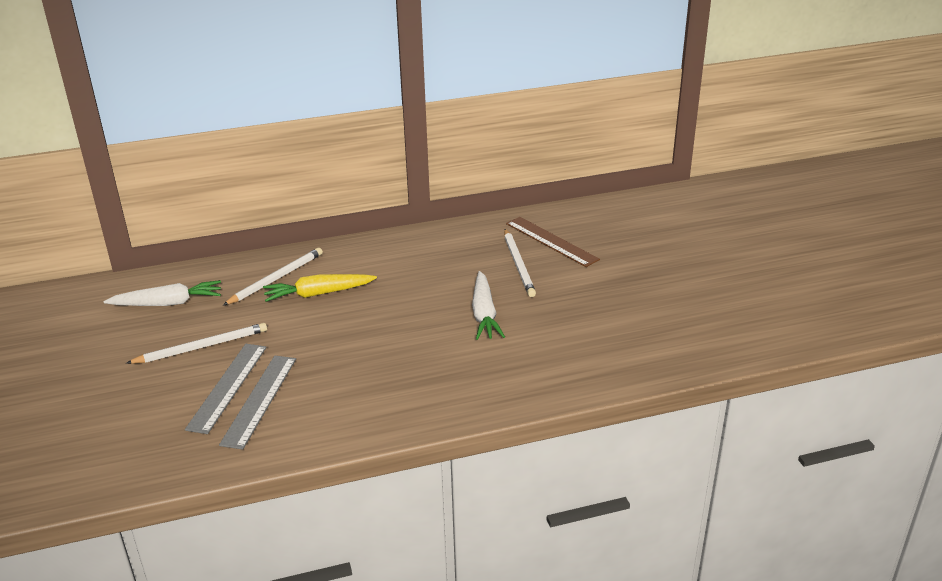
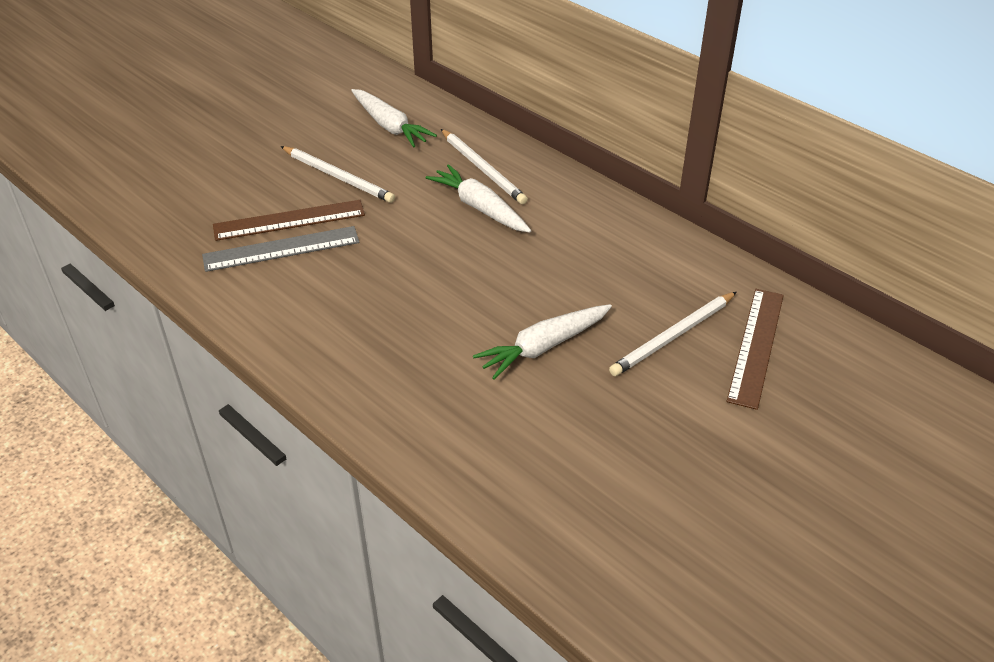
camera: 60 degrees right, 10 degrees up
grey ruler [185,344,267,434] -> brown ruler [213,200,365,241]
white pencil [223,248,323,305] -> white pencil turned 45 degrees clockwise [441,129,528,204]
yellow carrot [263,274,377,302] -> white carrot [426,164,531,233]

